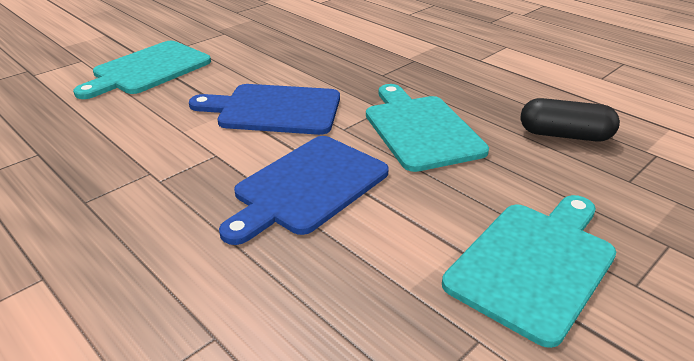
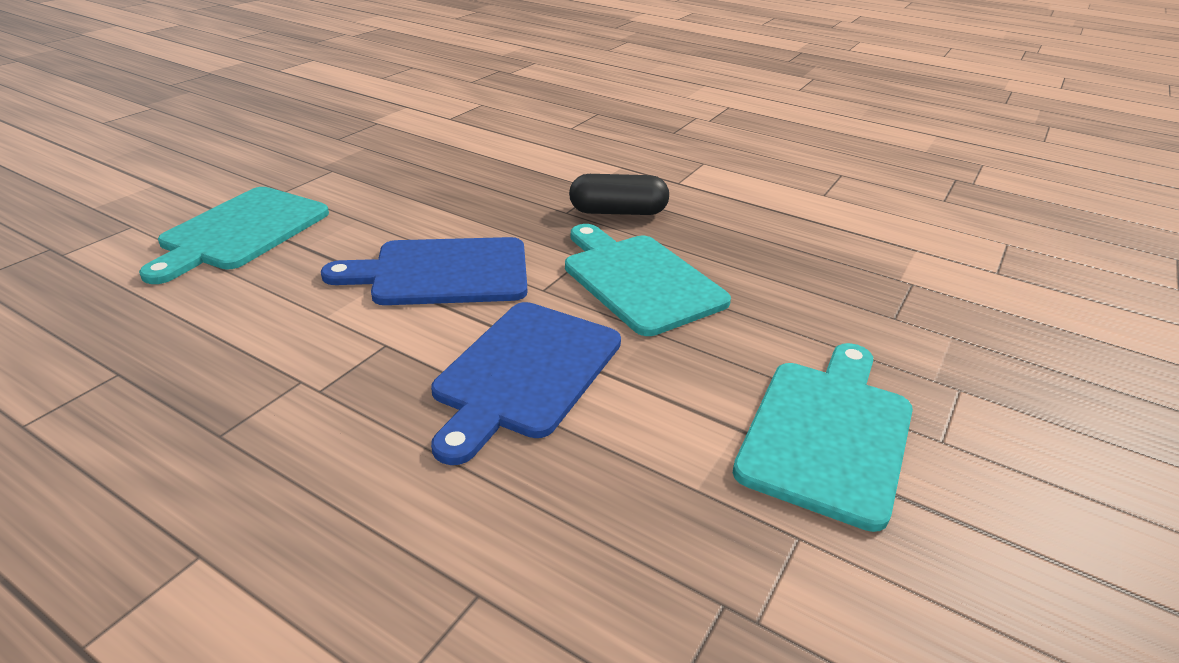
camera: 15 degrees left, 0 degrees up
black capsule [521,98,620,142] -> black capsule moved to [569,174,669,215]

